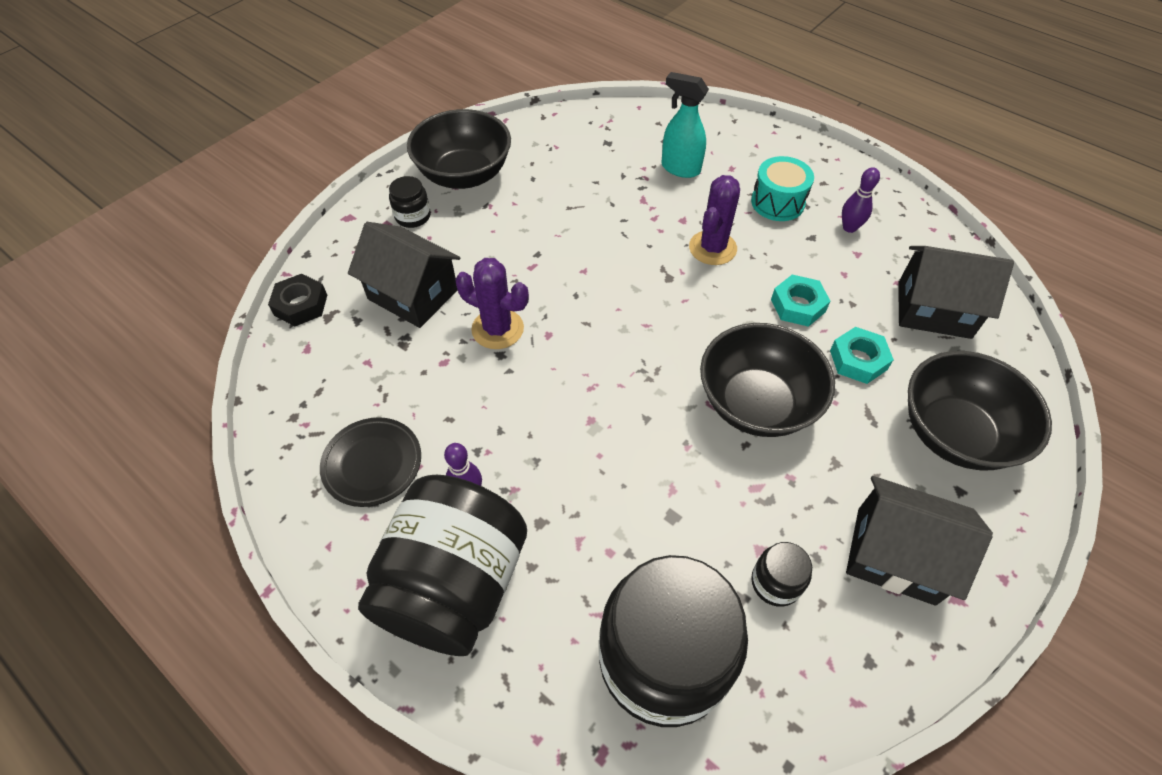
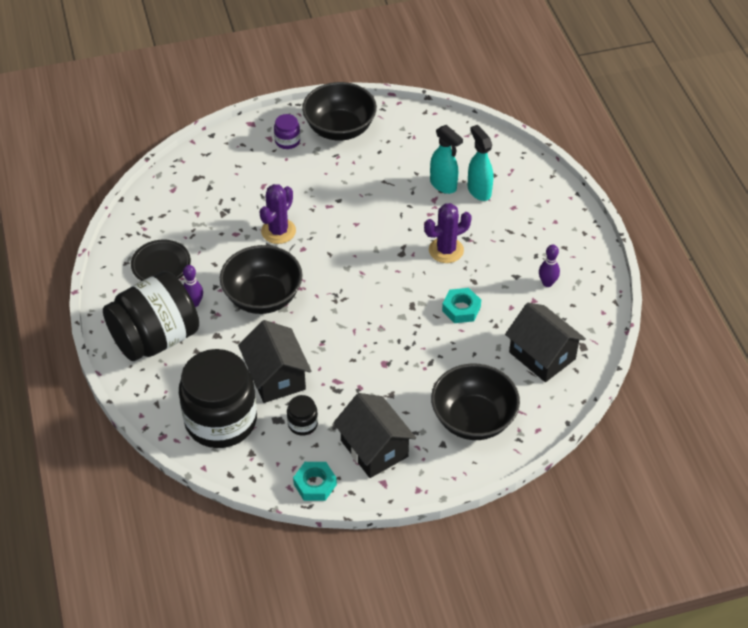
camera: 35 degrees right, 5 degrees down
black nut [268,274,327,326] -> none
black house [348,222,460,328] -> black house moved to [238,320,311,403]
black jar [389,176,431,228] -> purple jar [274,114,300,149]
purple cactus [455,258,529,349] -> purple cactus turned 60 degrees clockwise [259,184,296,244]
black bowl [700,323,835,437] -> black bowl moved to [220,245,302,314]
turquoise drum [751,156,814,221] -> none
turquoise nut [830,327,894,384] -> turquoise nut moved to [293,462,337,501]
none -> turquoise spray bottle [430,125,463,194]

